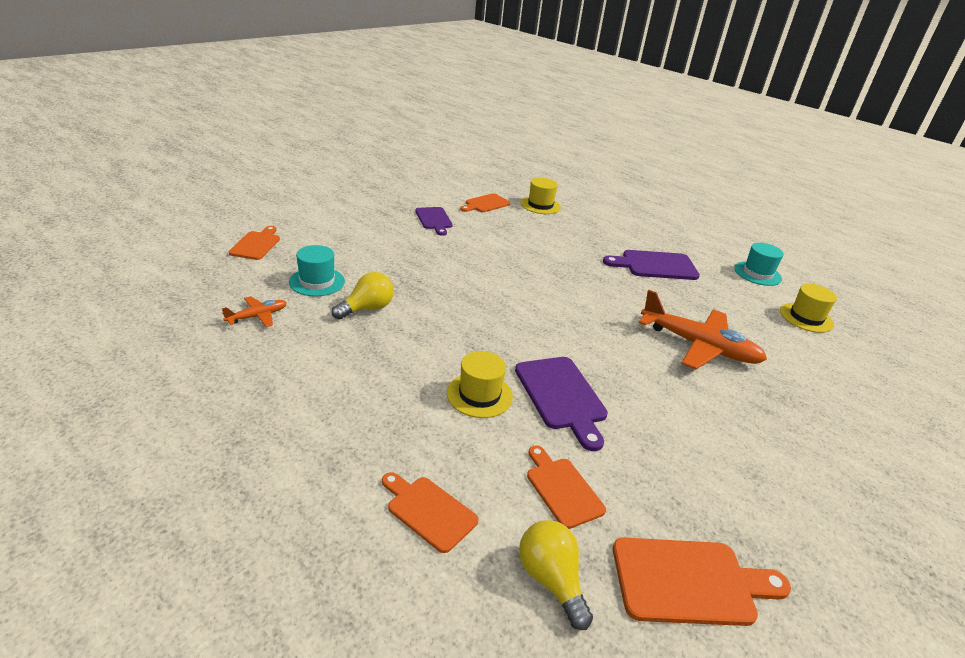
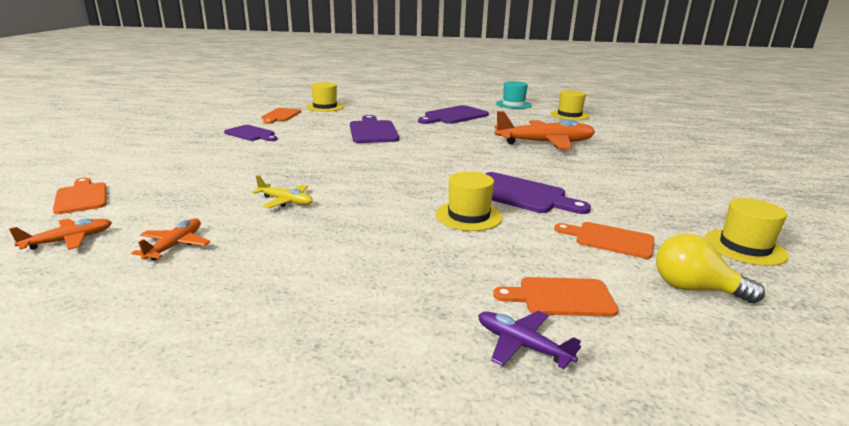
camera: 35 degrees left, 10 degrees down
turquoise hat [289,245,345,296] -> none
yellow light bulb [332,272,394,320] -> yellow plane [251,176,313,208]
orange cutting board [613,538,791,626] -> yellow hat [705,198,789,266]
none -> orange plane [9,218,112,250]
none -> purple cutting board [350,115,399,143]
none -> purple plane [478,311,581,369]

